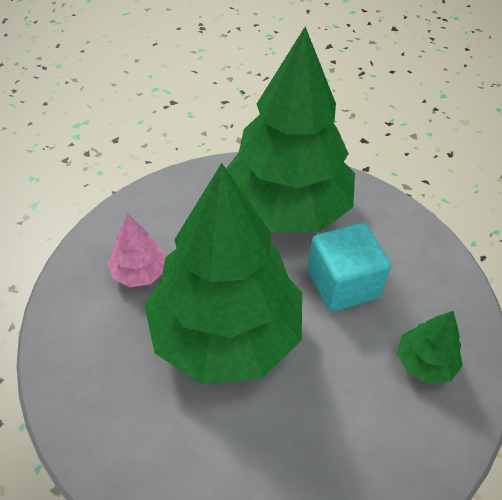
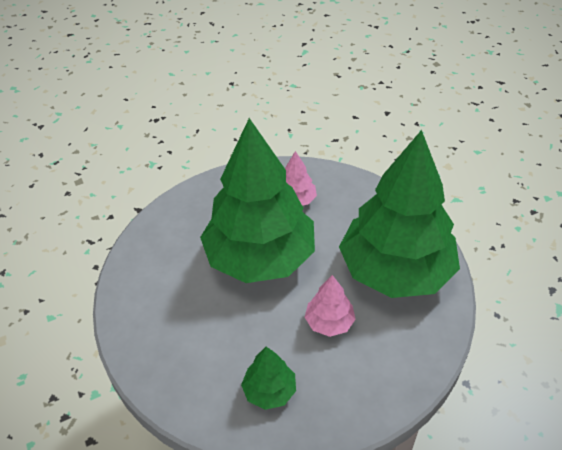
camera: 80 degrees right, 5 degrees down
turquoise cube [308,222,391,312] -> pink tree [305,275,356,337]

